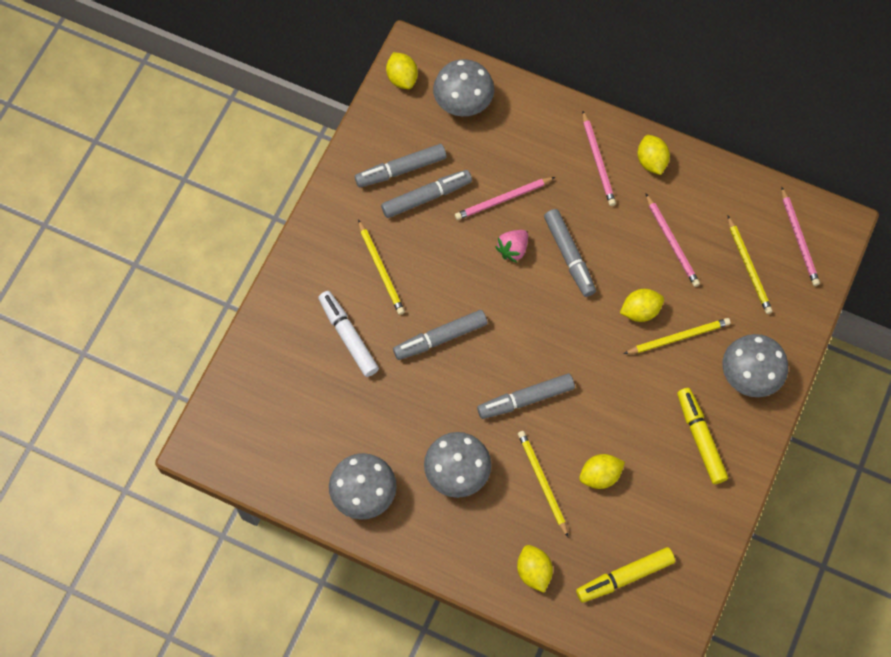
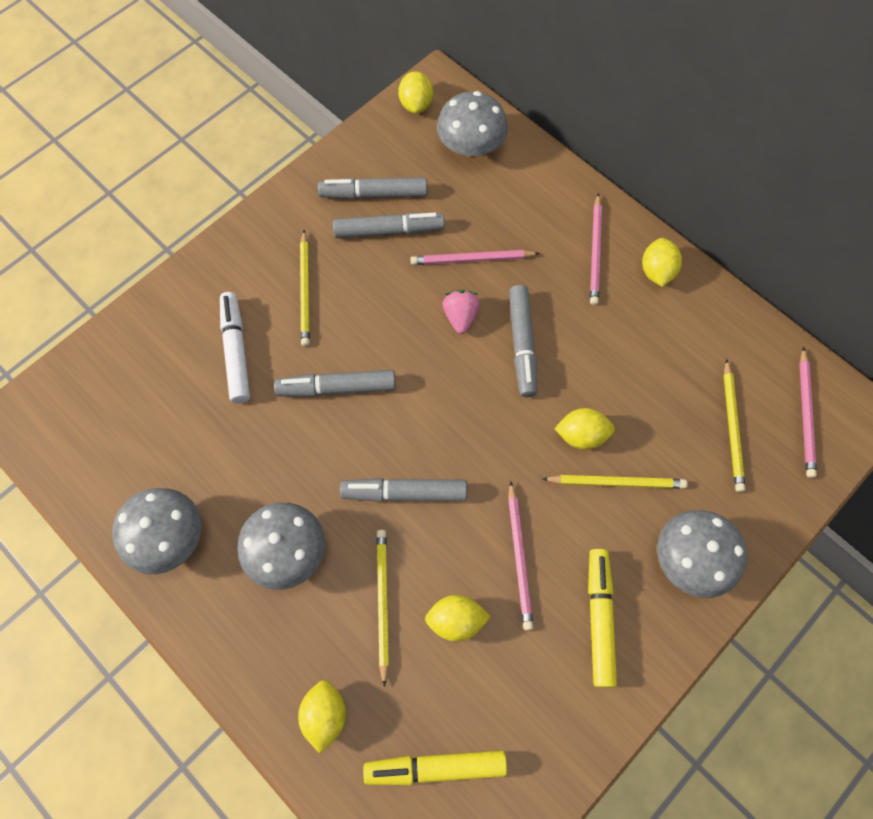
camera: 20 degrees right, 0 degrees up
pink strawberry [495,230,528,263] -> pink strawberry turned 120 degrees clockwise [443,290,480,334]
pink pencil [646,194,700,287] -> pink pencil moved to [508,481,533,630]

